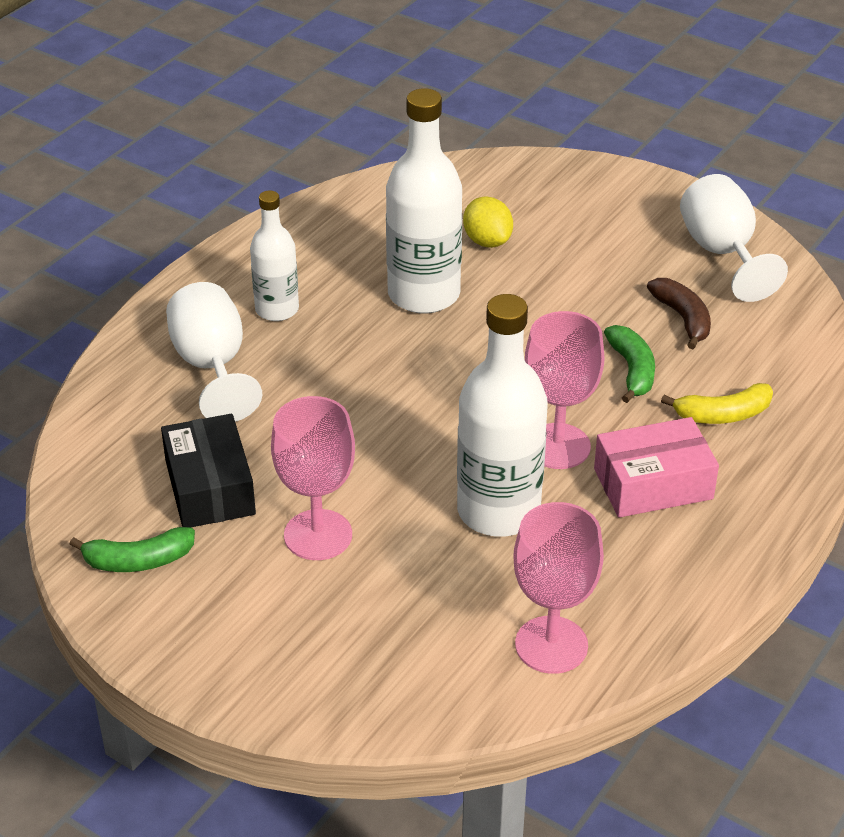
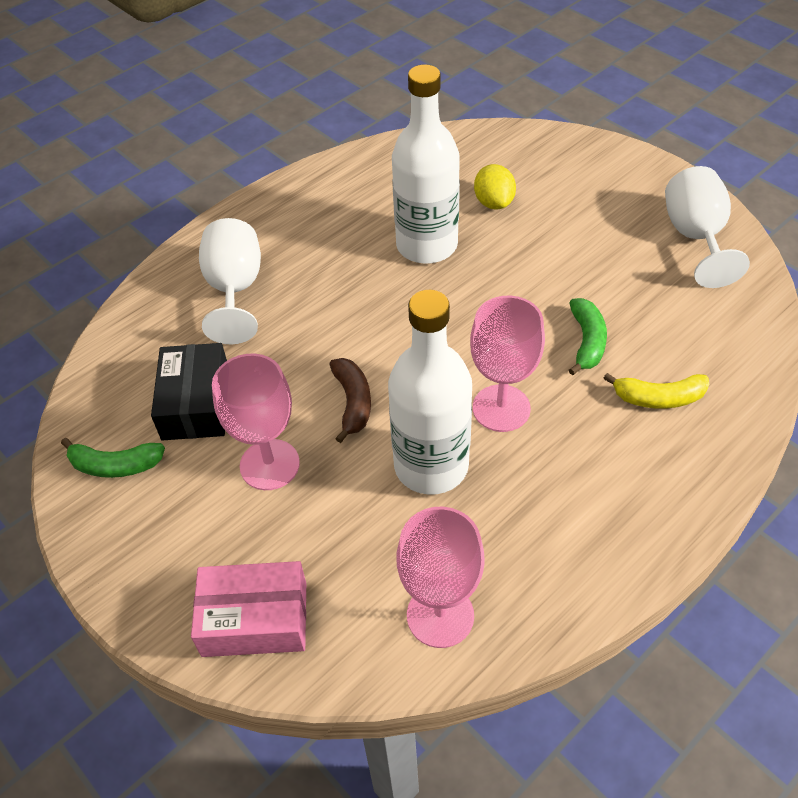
camera: 15 degrees right, 10 degrees up
white bottle [250,190,299,321] -> none
pink box [594,417,719,518] -> pink box moved to [191,561,306,657]
brown banana [647,278,711,349] -> brown banana moved to [329,358,371,443]

